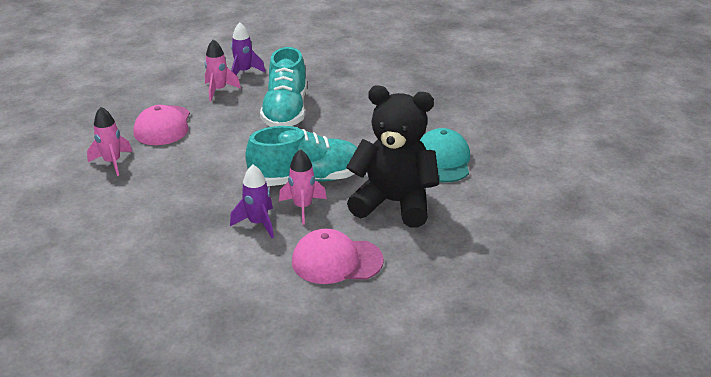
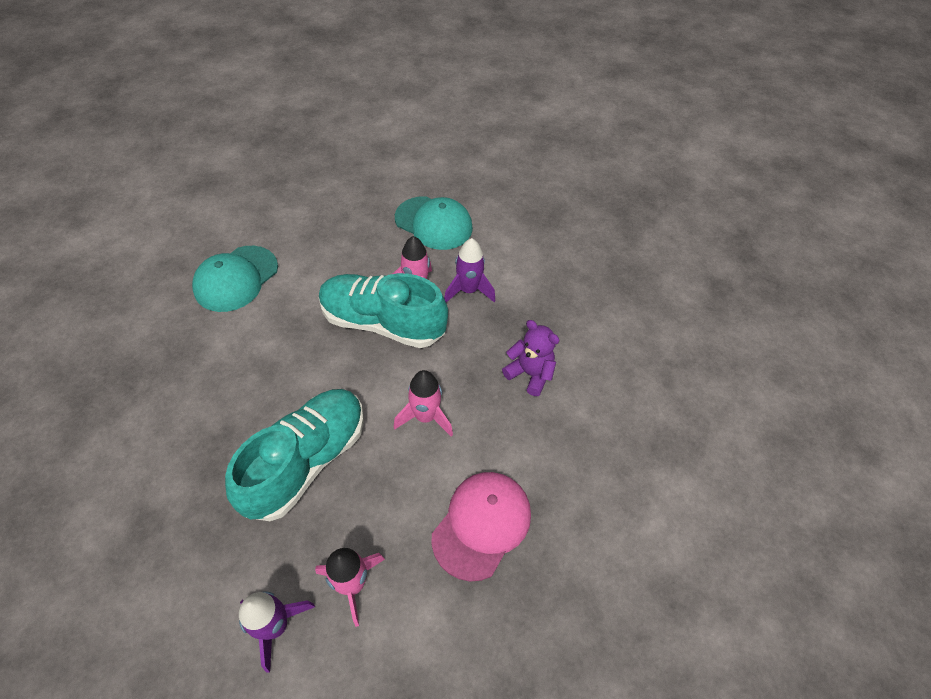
camera: 150 degrees left, 20 degrees up
pink rocket [87,107,132,176] -> pink rocket moved to [394,370,453,436]
pink cap [292,229,384,284] -> turquoise cap [395,196,473,250]
black teddy bear [346,85,440,227] -> none
none -> purple teddy bear [502,320,560,396]

